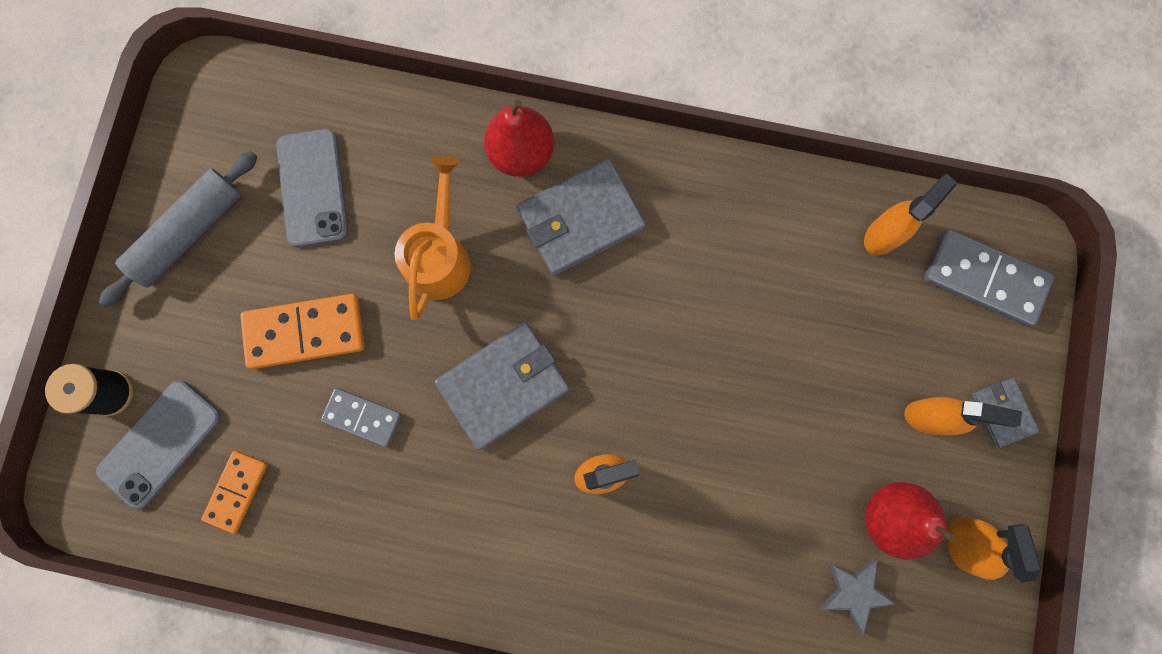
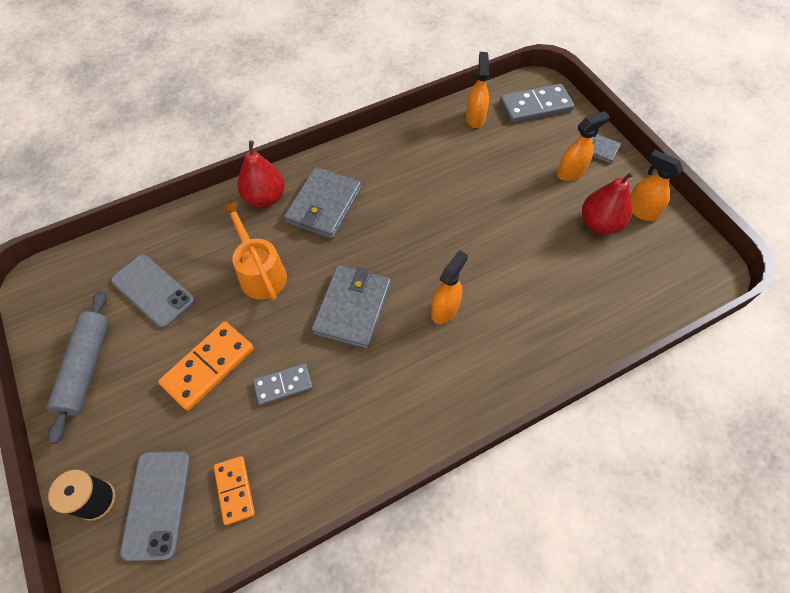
camera: 40 degrees left, 20 degrees down
grey star [820,559,896,635] -> none

